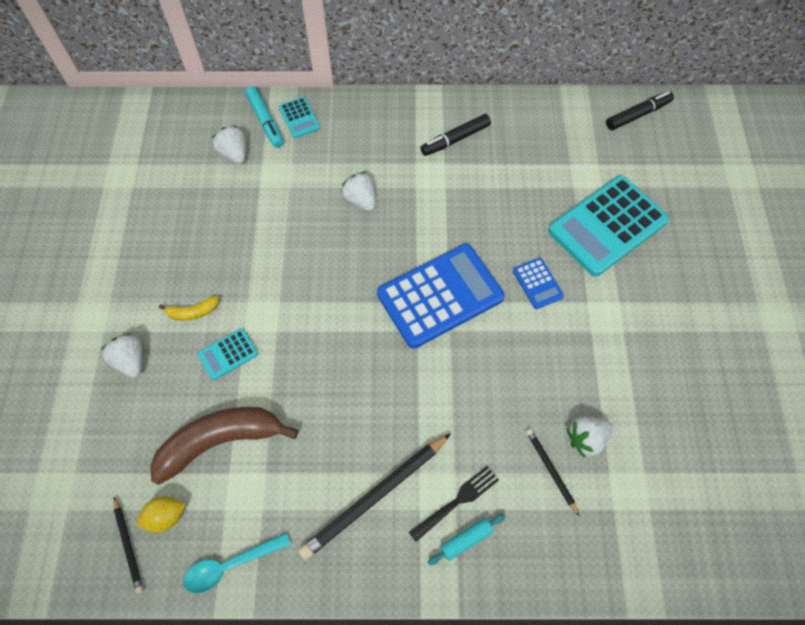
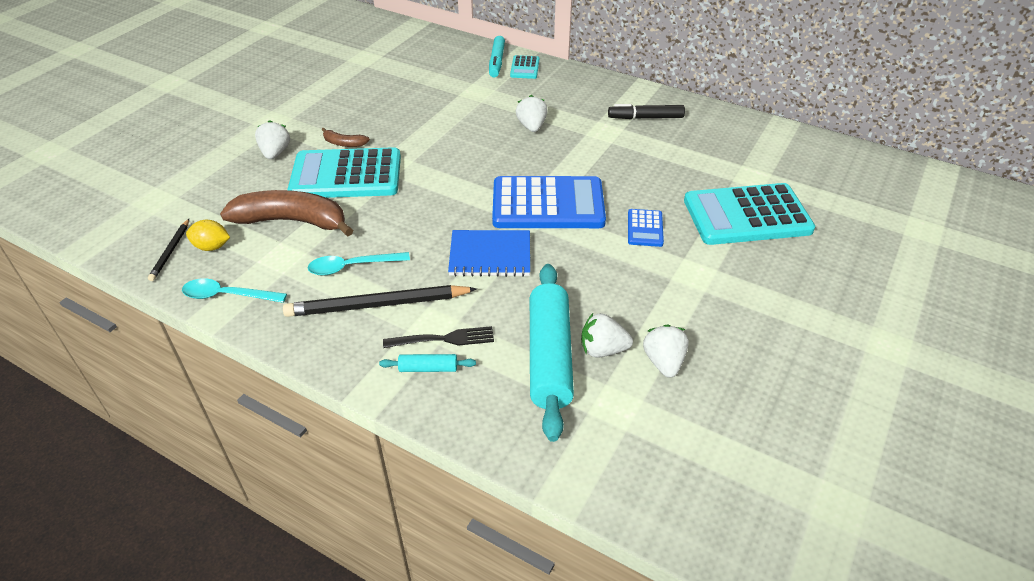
camera: 30 degrees right, 20 degrees down
yellow banana [159,295,219,320] -> brown banana [322,128,370,147]
turquoise calculator [198,328,258,380] -> turquoise calculator [288,147,401,198], size x2.21
white strawberry [212,126,246,164] -> white strawberry moved to [643,324,689,378]
black pencil [526,429,579,516] -> turquoise rolling pin [530,264,574,442]
black marker [606,91,674,130] -> none
none -> turquoise spoon [308,252,410,276]
none -> blue notebook [448,230,530,277]

